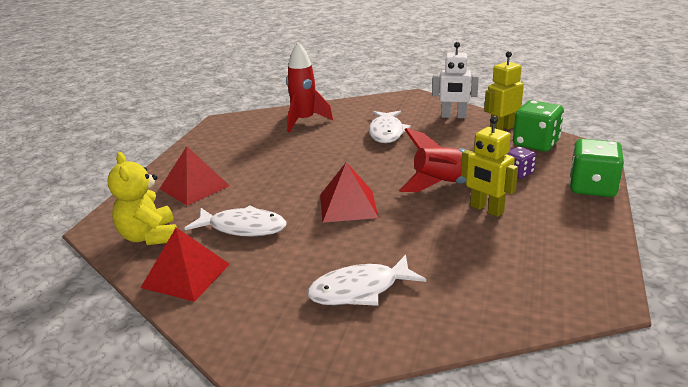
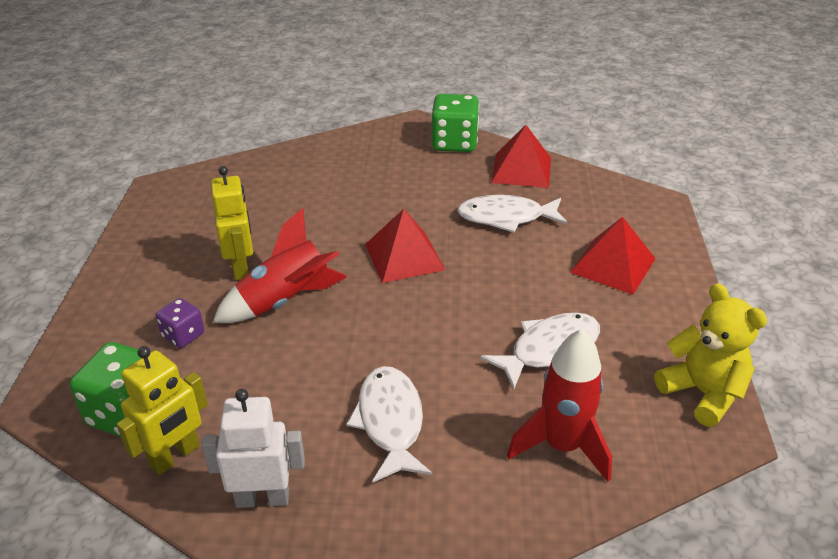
camera: 165 degrees right, 10 degrees up
yellow teddy bear [107,152,177,245] -> yellow teddy bear moved to [654,283,767,427]
white fish [307,255,426,306] -> white fish moved to [480,312,600,390]
yellow robot [461,116,518,217] -> yellow robot turned 45 degrees clockwise [211,166,253,280]
green dice [570,139,624,197] -> green dice moved to [431,94,479,152]

